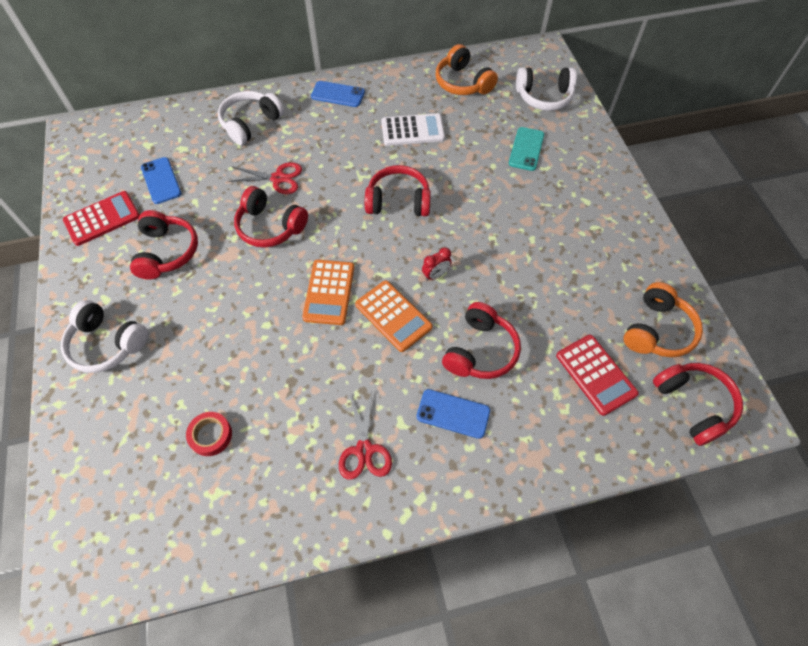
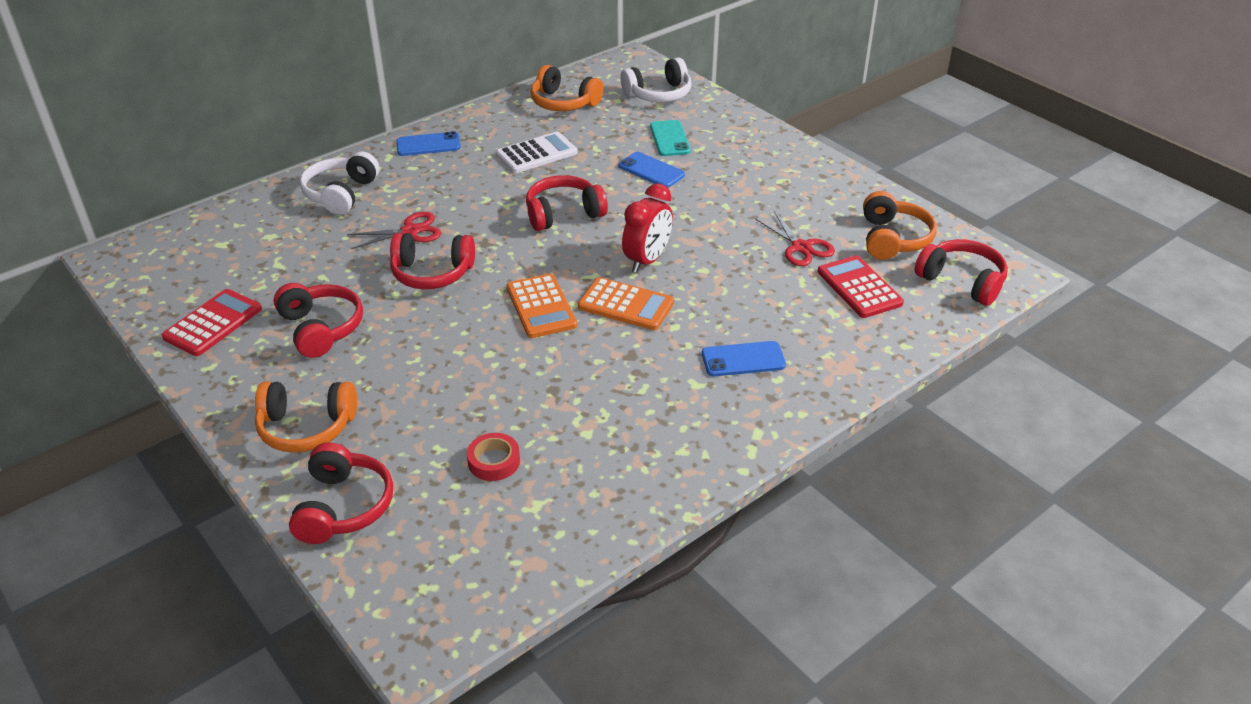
camera: 25 degrees left, 20 degrees down
white headphones [61,300,148,373] -> orange headphones [255,381,357,453]
blue phone [141,157,182,204] -> blue phone moved to [618,152,685,188]
red scissors [339,391,392,480] -> red scissors moved to [755,211,835,266]
red clock [422,247,452,281] -> red clock [622,183,673,273], size x1.84
red headphones [442,302,521,379] -> red headphones moved to [289,442,393,544]
red calculator [556,335,639,416] -> red calculator turned 150 degrees counterclockwise [818,255,904,318]

